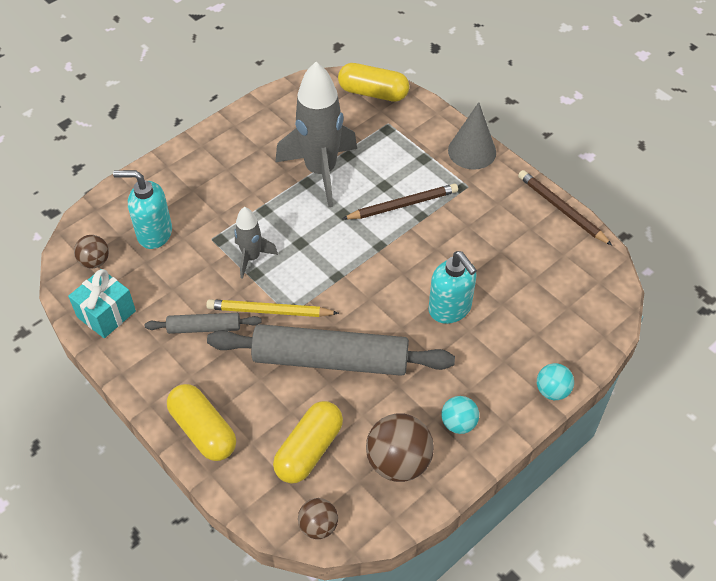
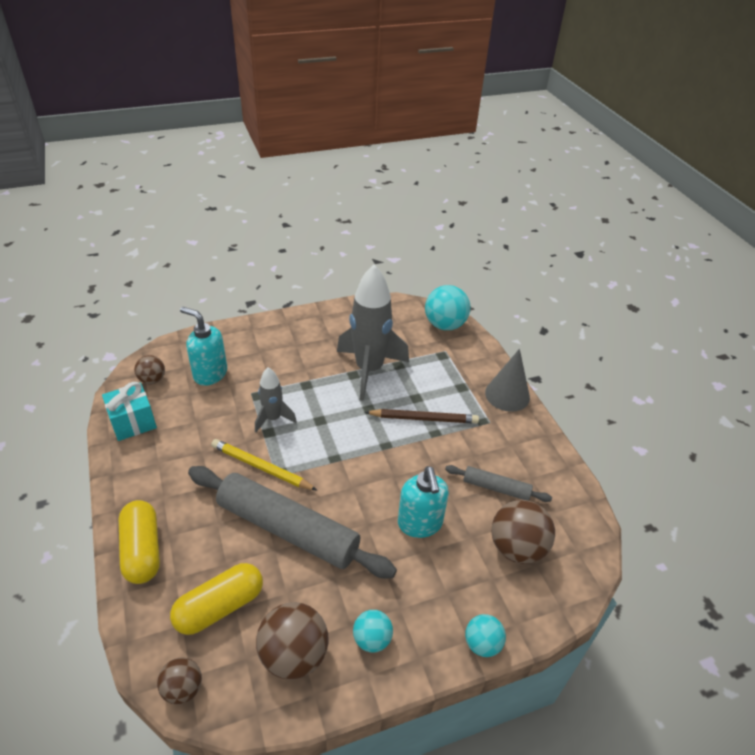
camera: 20 degrees right, 10 degrees down
grey rolling pin [145,313,262,334] -> grey rolling pin moved to [445,465,552,502]
yellow capsule [338,63,409,102] -> turquoise ball [425,285,470,330]
brown pencil [518,170,612,245] -> none
none -> brown ball [492,500,555,564]

